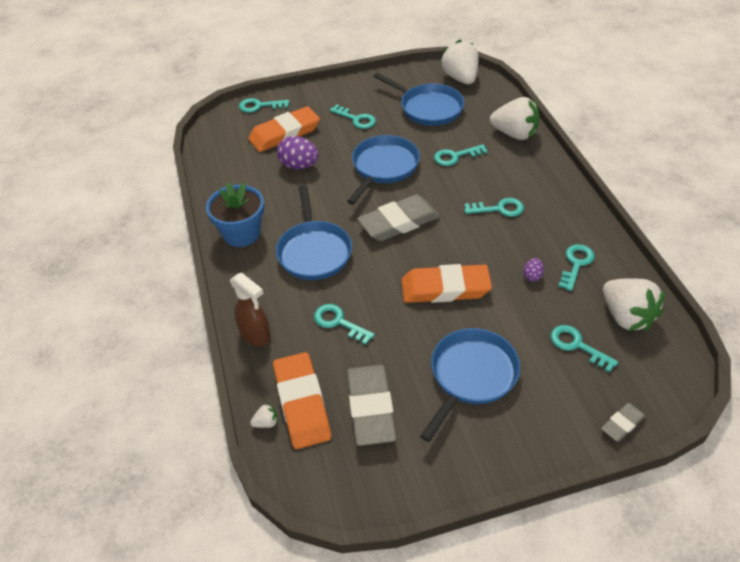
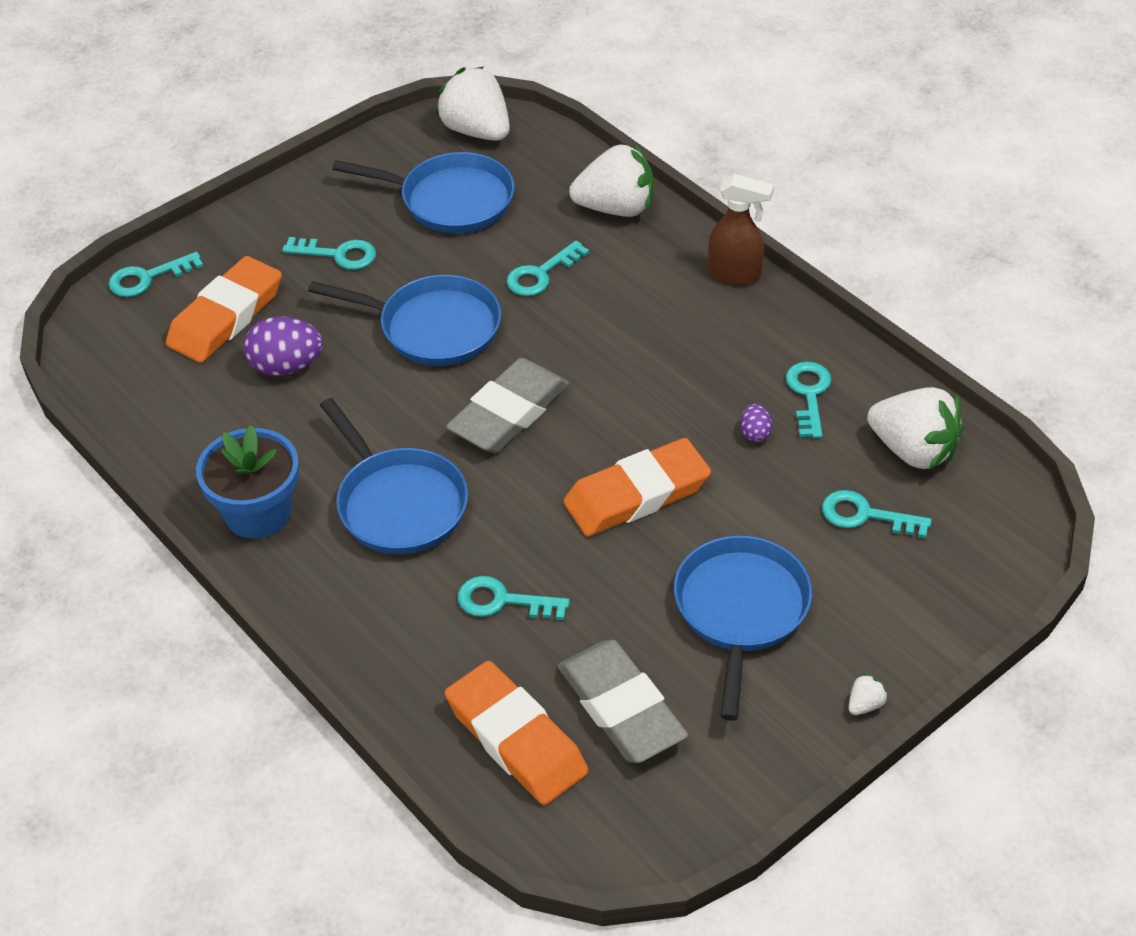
camera: 25 degrees left, 0 degrees up
brown spray bottle [230,272,271,346] -> brown spray bottle moved to [708,174,774,285]
white strawberry [250,403,278,428] -> white strawberry moved to [849,673,888,715]
blue pan [347,135,420,205] -> blue pan turned 105 degrees clockwise [308,275,501,366]
turquoise key [464,198,524,217] -> none
grey eraser [601,403,645,442] -> none

